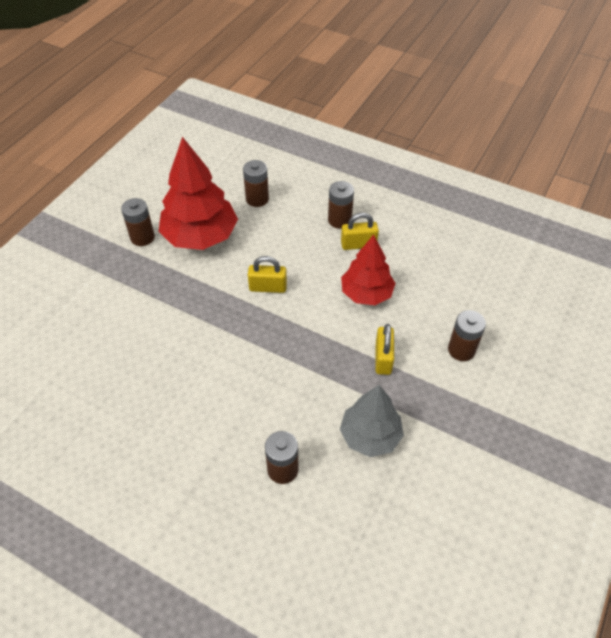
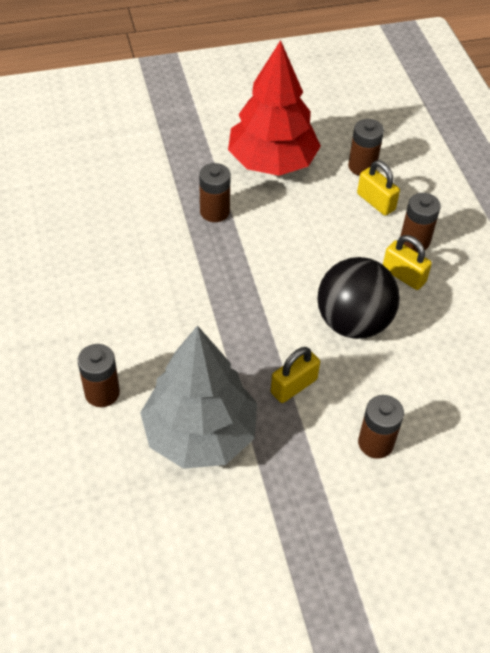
camera: 45 degrees right, 0 degrees up
brown battery [121,198,155,246] -> brown battery moved to [199,163,231,222]
yellow padlock [248,256,287,293] -> yellow padlock moved to [357,160,400,216]
grey tree [340,385,404,457] -> grey tree [140,325,257,469], size x1.54
red tree [341,235,395,305] -> black ball [317,257,400,339]

